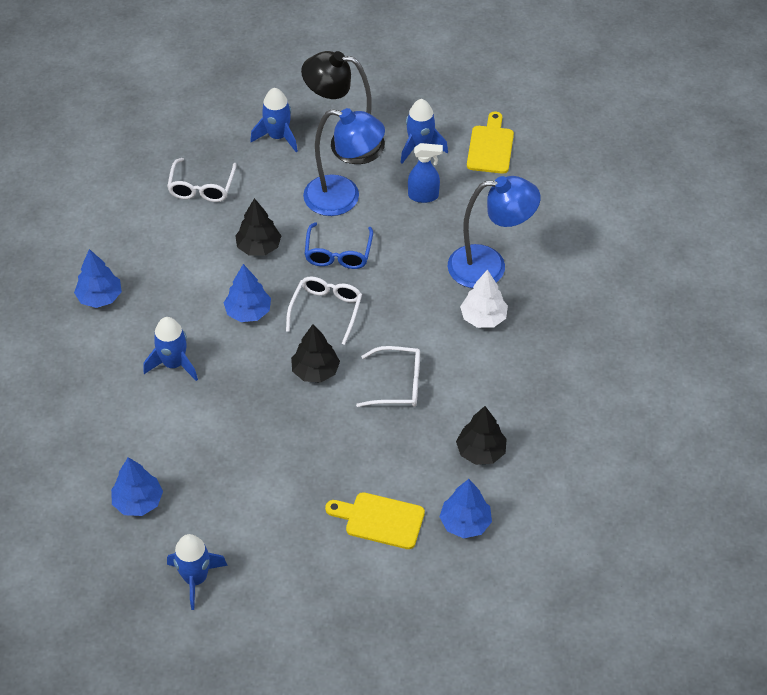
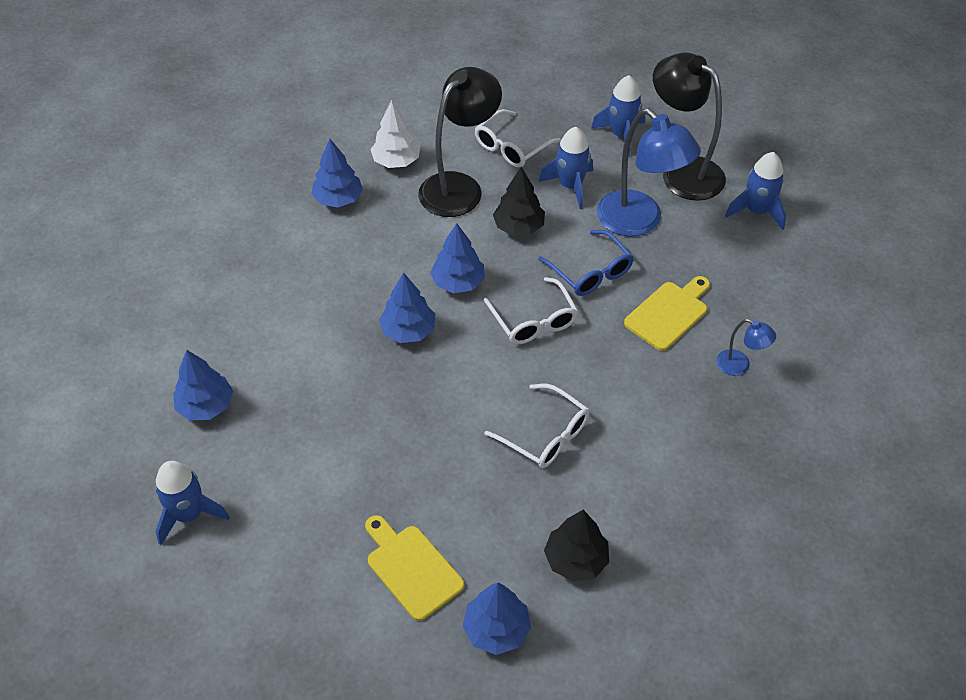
camera: 35 degrees right, 0 degrees up
blue rocket [144,317,198,381] -> blue rocket moved to [539,127,593,209]
white glasses [286,276,362,345] -> white glasses turned 105 degrees clockwise [484,277,578,344]
black tree [291,324,340,383] -> none
blue glasses [305,222,373,269] -> blue glasses turned 75 degrees counterclockwise [538,230,634,296]
blue spray bottle [408,143,443,203] -> none
blue lamp [448,176,541,288] -> blue lamp [716,319,776,376], size x0.46
white tree [460,270,508,328] -> white tree moved to [370,100,420,168]
yellow cutting board [467,112,514,174] -> yellow cutting board moved to [624,276,710,351]
none -> blue tree [379,272,435,343]
none -> black lamp [418,67,502,217]

